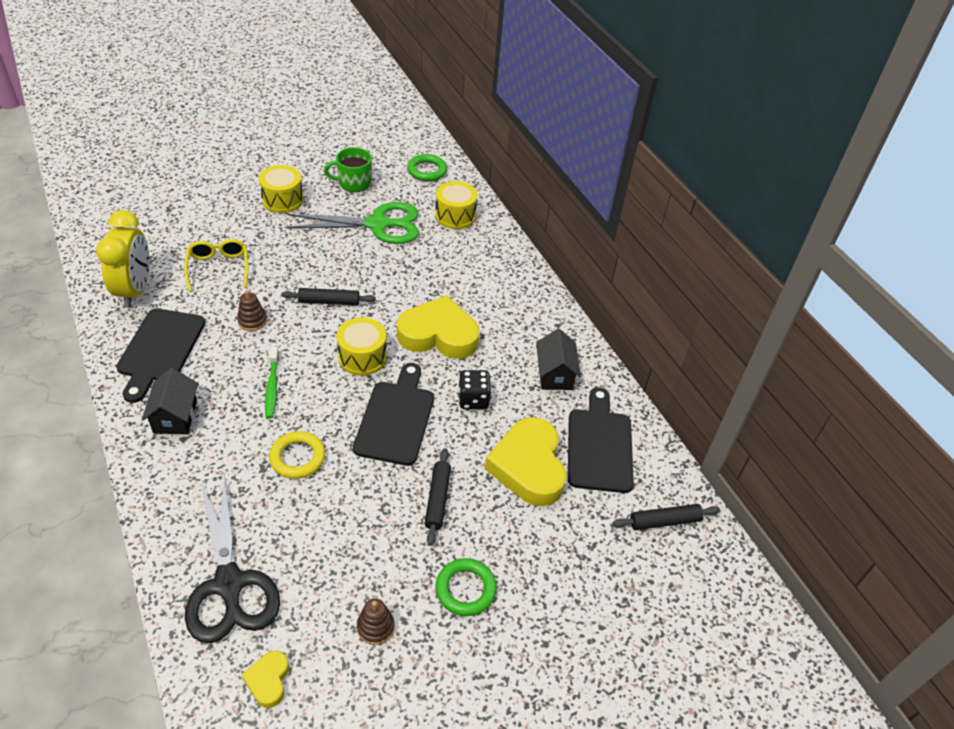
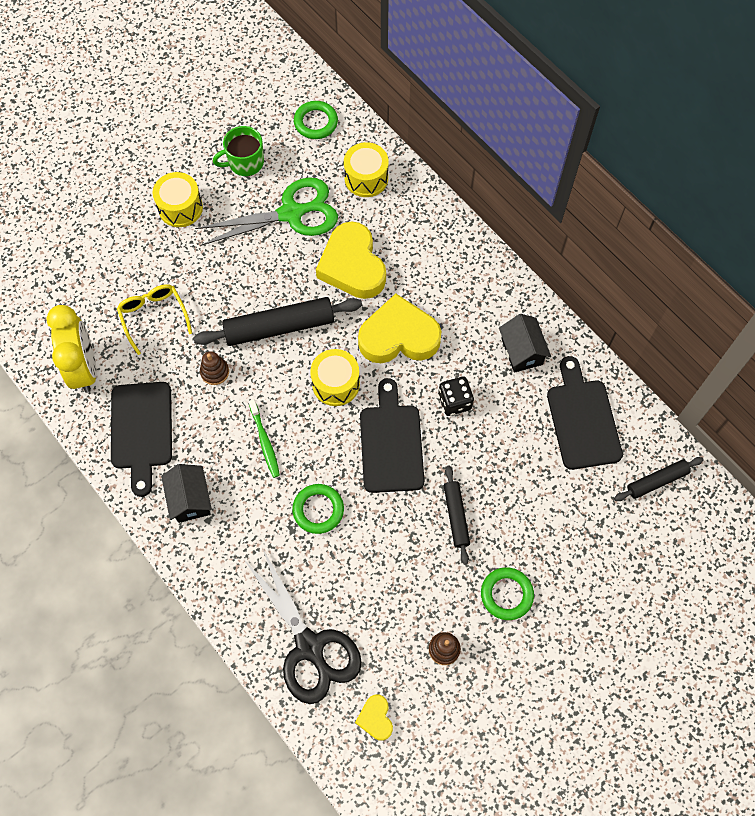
camera: 10 degrees left, 20 degrees up
yellow ring [269,431,325,479] -> green ring [292,484,344,534]
black rolling pin [281,288,376,305] -> black rolling pin [193,297,362,346], size x1.79
yellow heart [485,417,566,506] -> yellow heart moved to [316,222,386,299]

